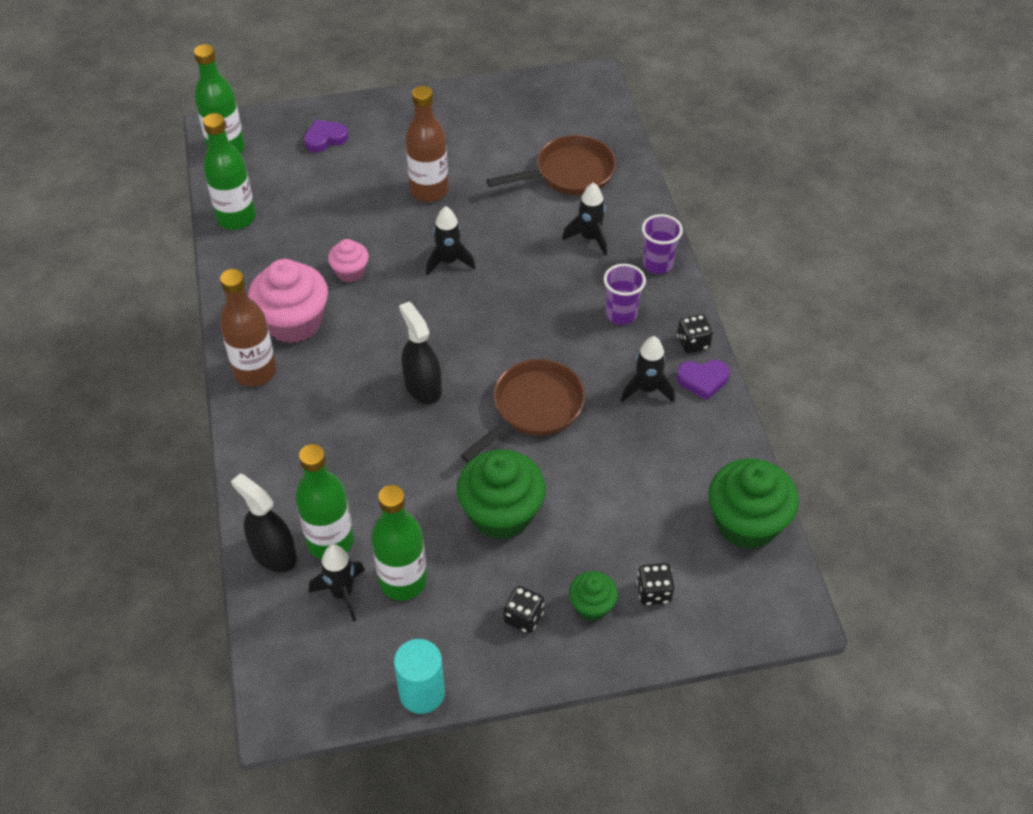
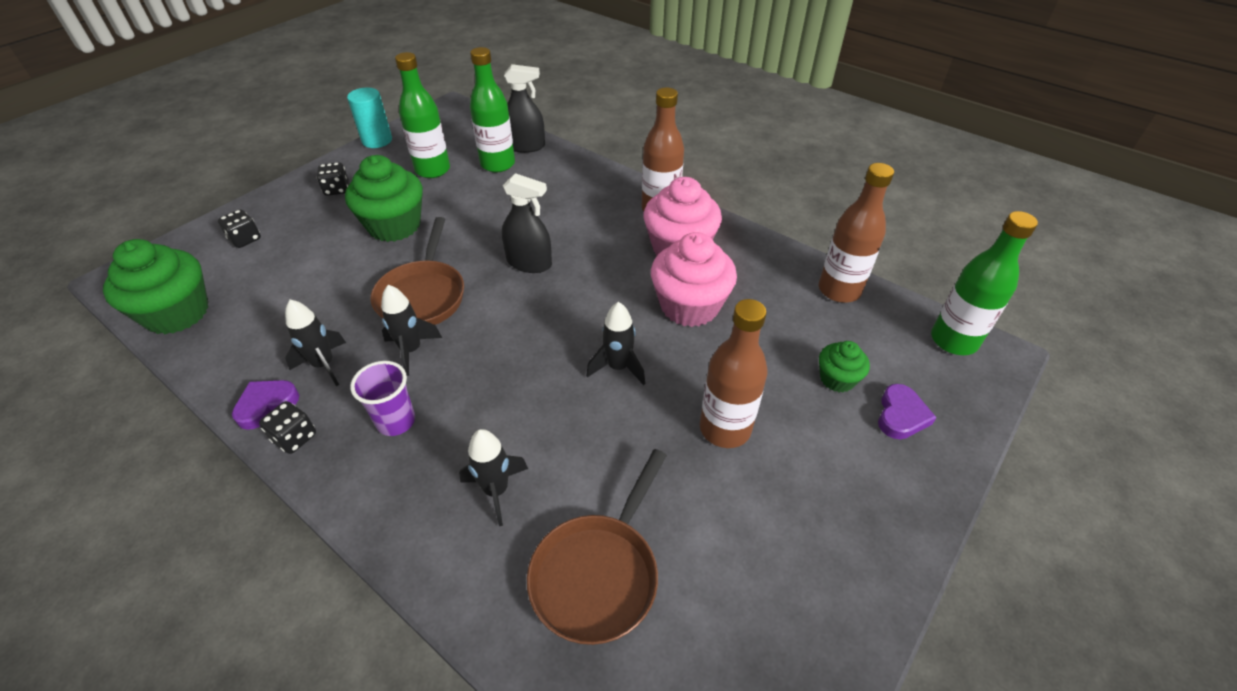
camera: 140 degrees right, 5 degrees down
green bottle [203,113,256,230] -> brown bottle [819,163,894,303]
black rocket [309,545,365,622] -> black rocket moved to [381,285,442,376]
pink cupcake [328,239,369,283] -> pink cupcake [651,232,737,327], size x1.88
green cupcake [569,571,618,621] -> green cupcake moved to [819,341,870,392]
purple cup [642,214,683,274] -> none

